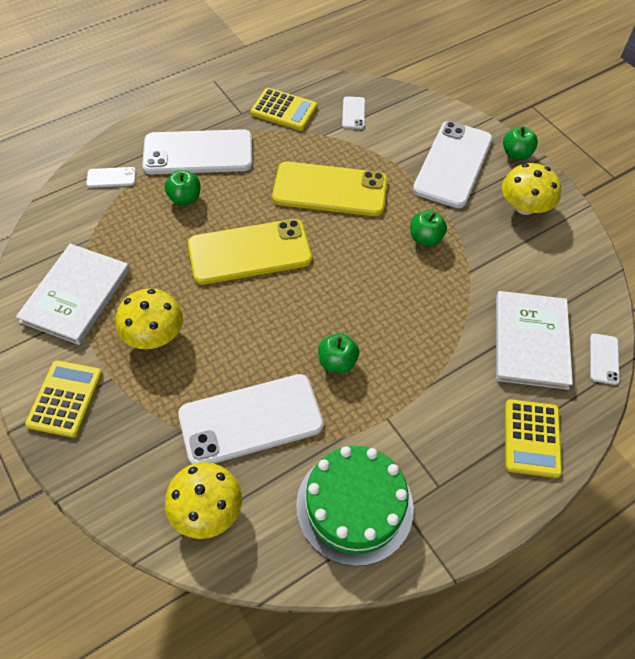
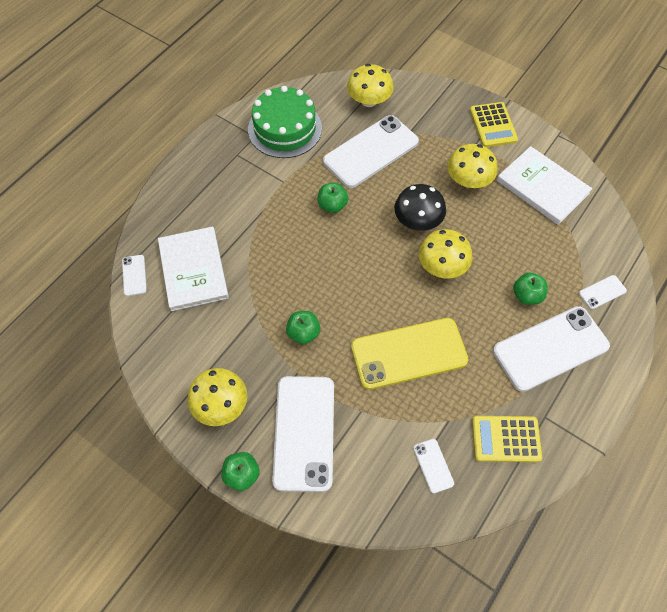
camera: 160 degrees right, 5 degrees up
white book [16,244,130,345] -> white book turned 45 degrees counterclockwise [497,146,592,225]
yellow phone [188,219,312,285] -> yellow mushroom [419,229,472,279]
yellow calculator [505,399,562,478] -> none
none -> black mushroom [394,184,446,231]

